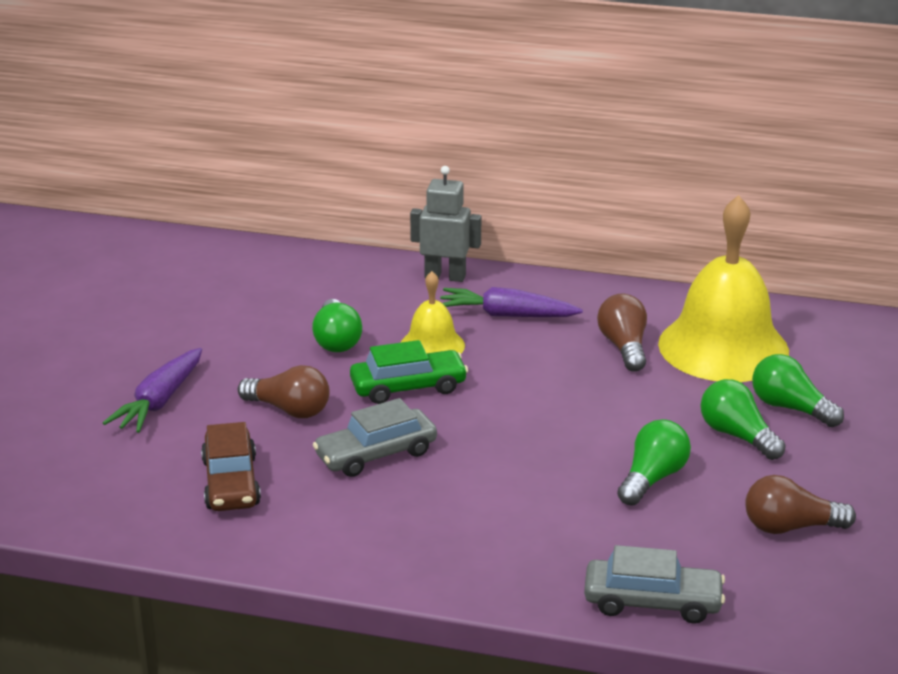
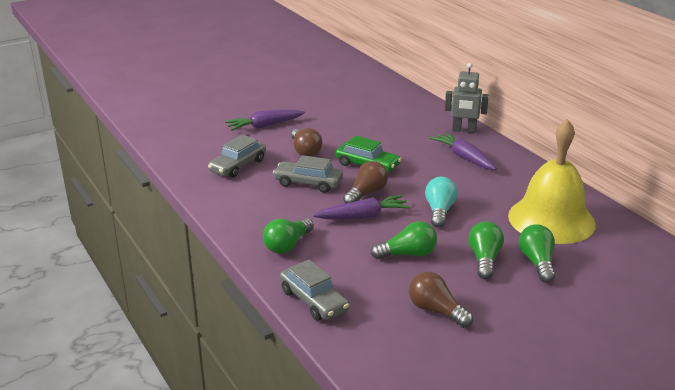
camera: 45 degrees right, 0 degrees up
brown car [201,422,261,511] -> grey car [208,134,266,178]
green light bulb [312,299,362,352] -> green light bulb moved to [263,218,314,254]
yellow bell [401,271,465,354] -> none
grey robot [410,166,481,282] -> grey robot turned 135 degrees clockwise [445,63,489,133]
brown light bulb [597,294,647,372] -> brown light bulb moved to [343,161,388,204]
none -> purple carrot [313,195,411,220]
none -> turquoise light bulb [425,177,457,228]

